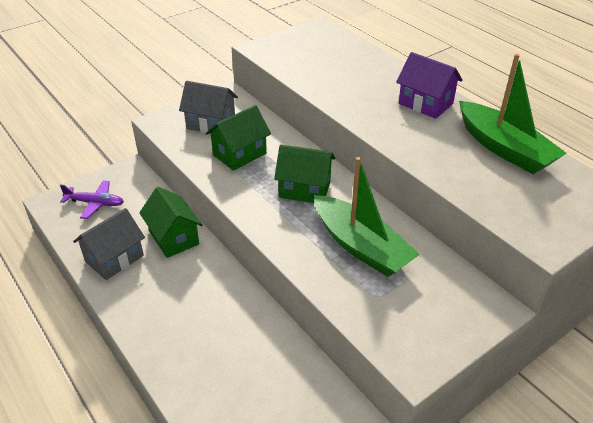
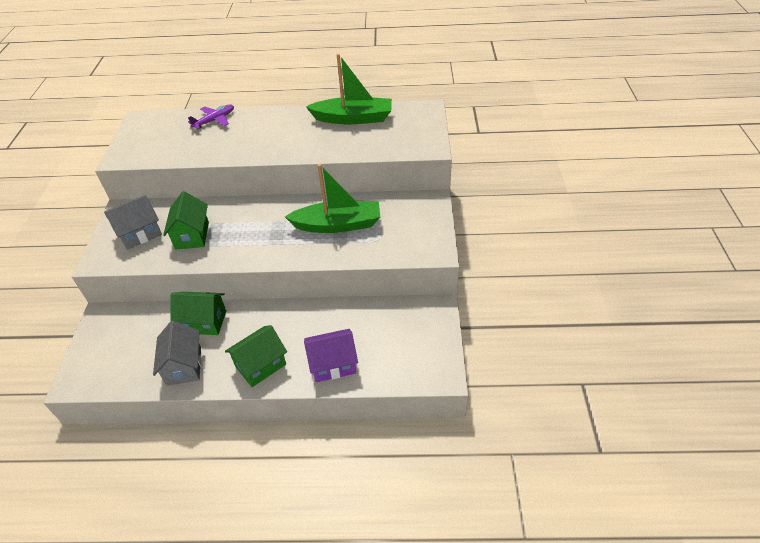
camera: 50 degrees left, 5 degrees up
purple plane [60,180,124,219] -> purple plane moved to [188,104,234,129]
green house [274,145,335,203] -> green house moved to [225,325,287,387]
purple house [396,52,463,119] -> purple house moved to [304,329,358,382]

